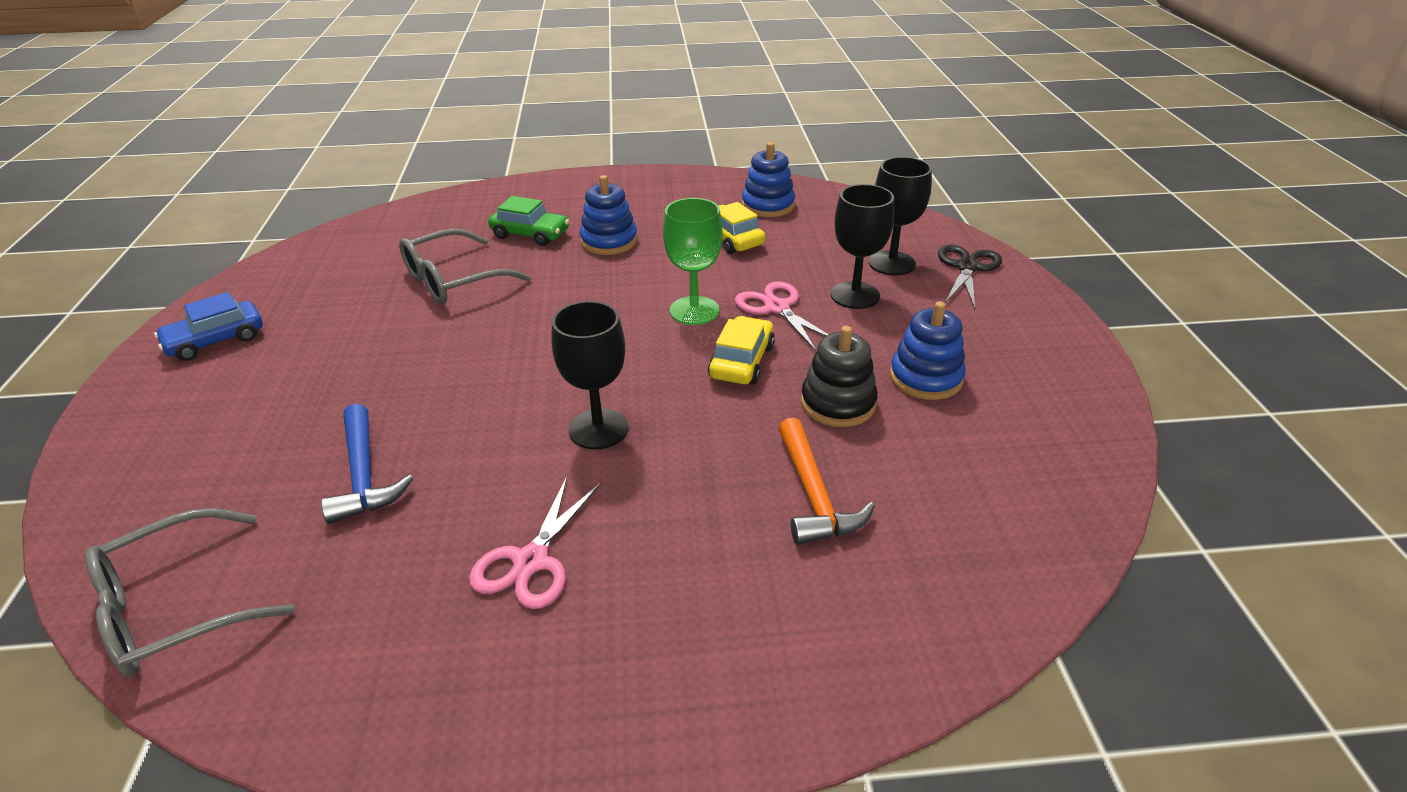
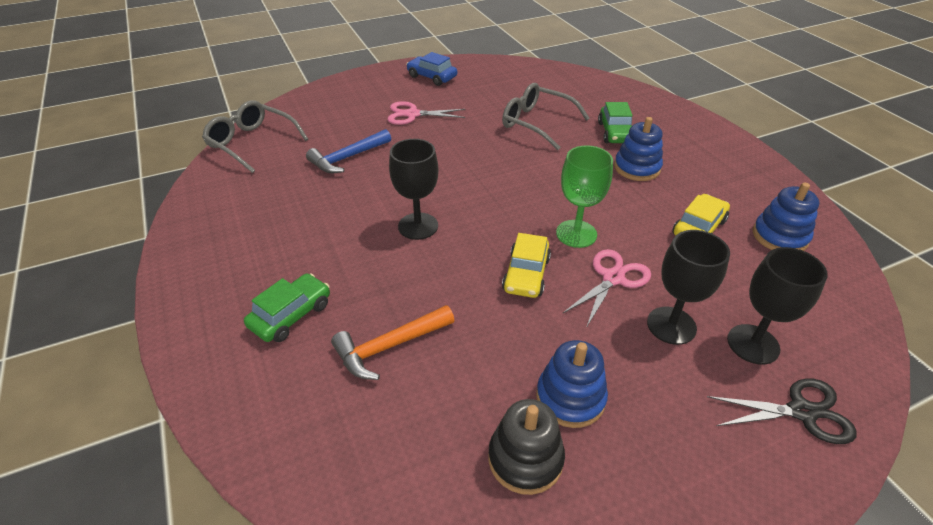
camera: 70 degrees right, 5 degrees up
pink scissors [469,476,601,609] -> pink scissors moved to [387,101,466,125]
yellow car [708,316,775,385] -> yellow car turned 105 degrees clockwise [502,233,551,298]
black stacking toy [801,326,878,427] -> black stacking toy moved to [488,399,565,495]
none -> green car [244,273,330,342]

